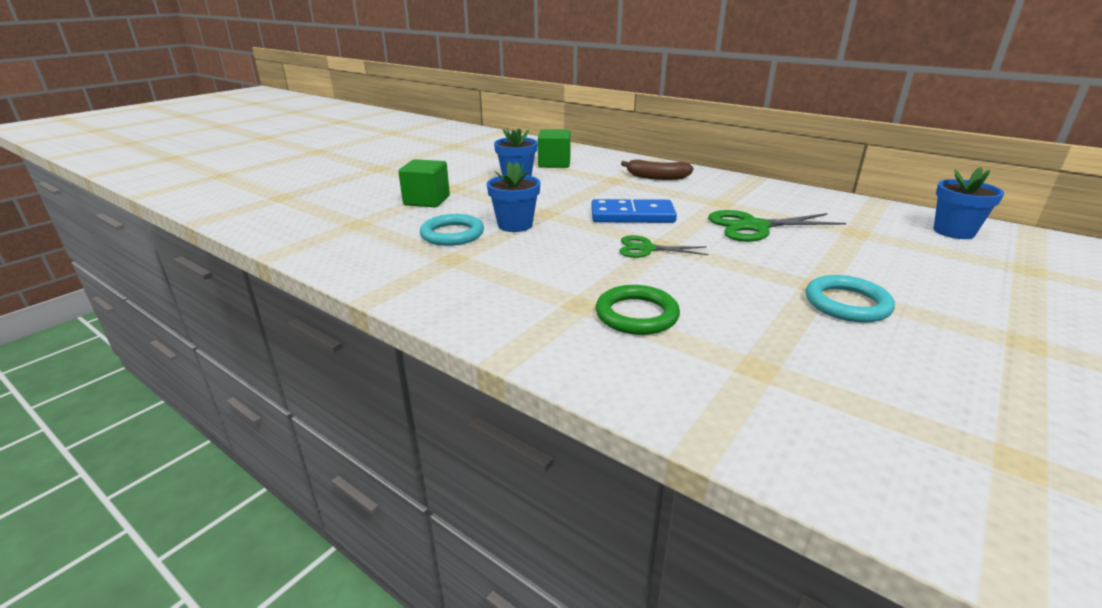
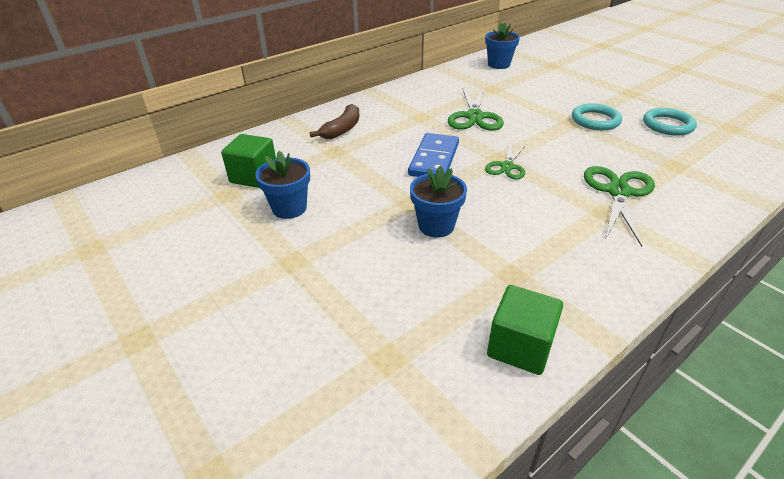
camera: 75 degrees left, 10 degrees up
green cube [398,159,450,207] -> green cube moved to [487,285,563,375]
turquoise ring [420,214,484,246] -> turquoise ring moved to [643,108,697,136]
green ring [596,285,680,335] -> green scissors [584,166,655,247]

